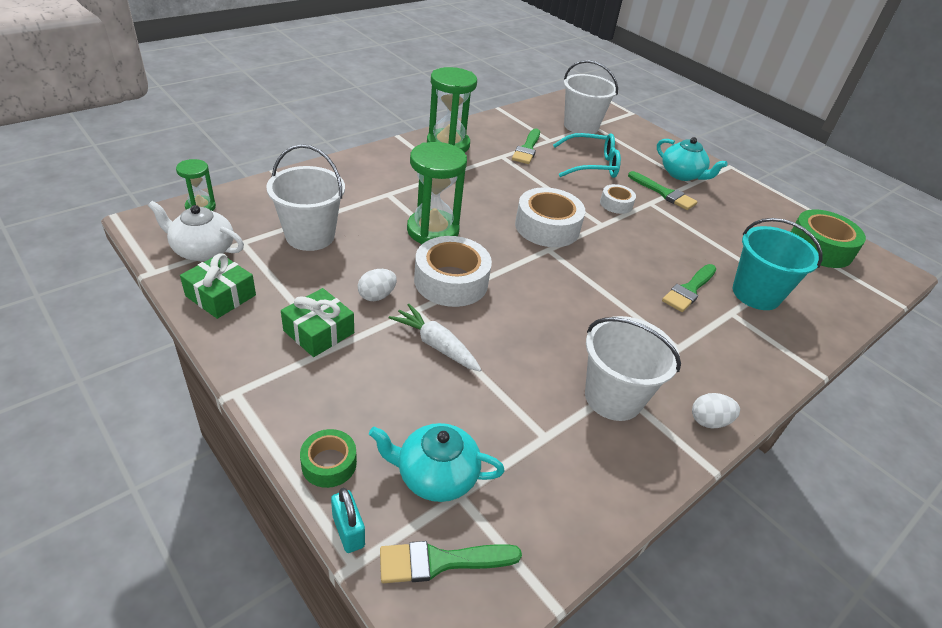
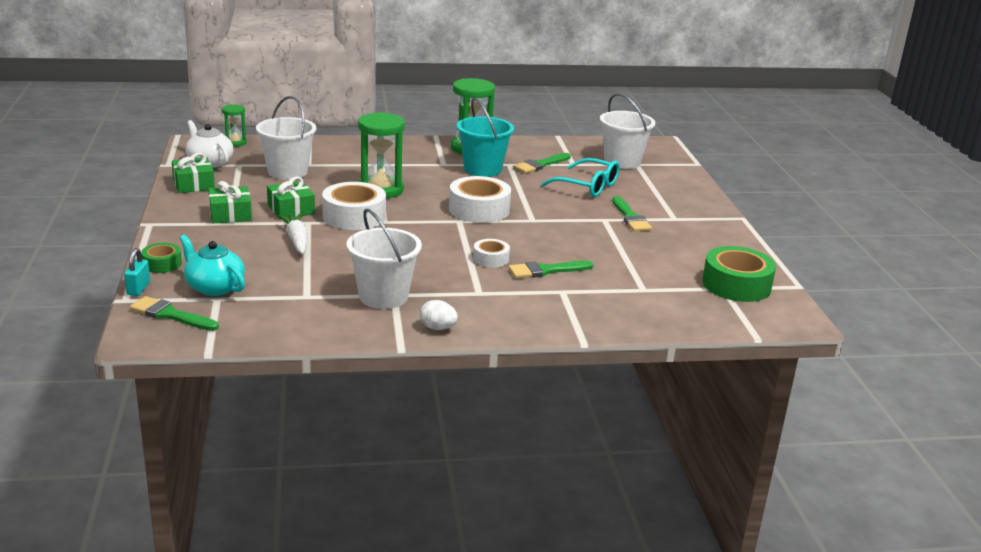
camera: 35 degrees right, 15 degrees down
white egg [358,269,397,301] -> green gift [267,177,315,220]
white tape [600,184,636,214] -> white tape moved to [473,239,510,268]
turquoise teapot [657,137,728,181] -> none
turquoise bucket [733,218,823,310] -> turquoise bucket moved to [457,98,514,177]

